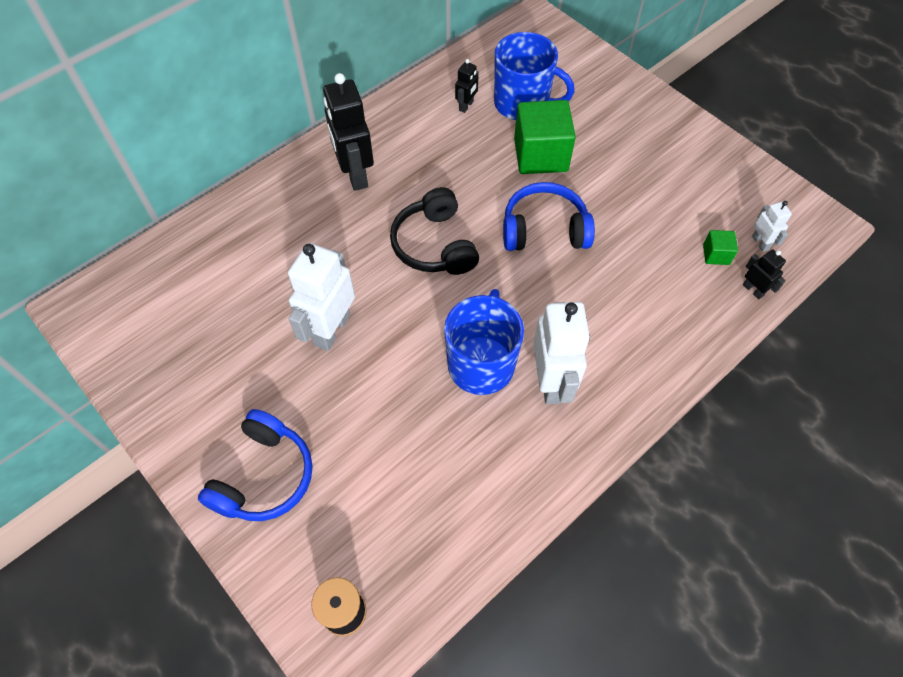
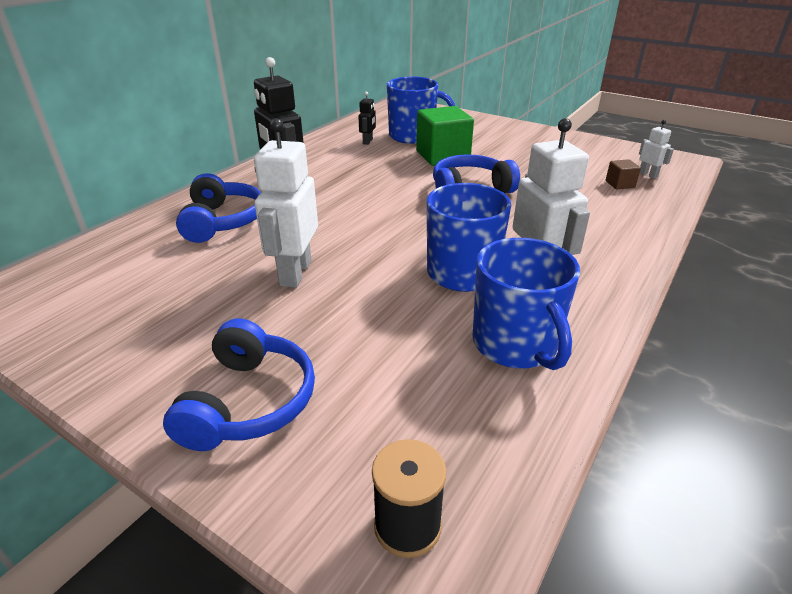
camera: 15 degrees left, 25 degrees down
black headphones [390,187,479,275] -> none
green cube [703,230,738,265] -> brown cube [606,159,641,189]
black robot [743,250,786,299] -> none
none -> blue headphones [176,173,261,243]
none -> blue mug [473,238,580,370]

